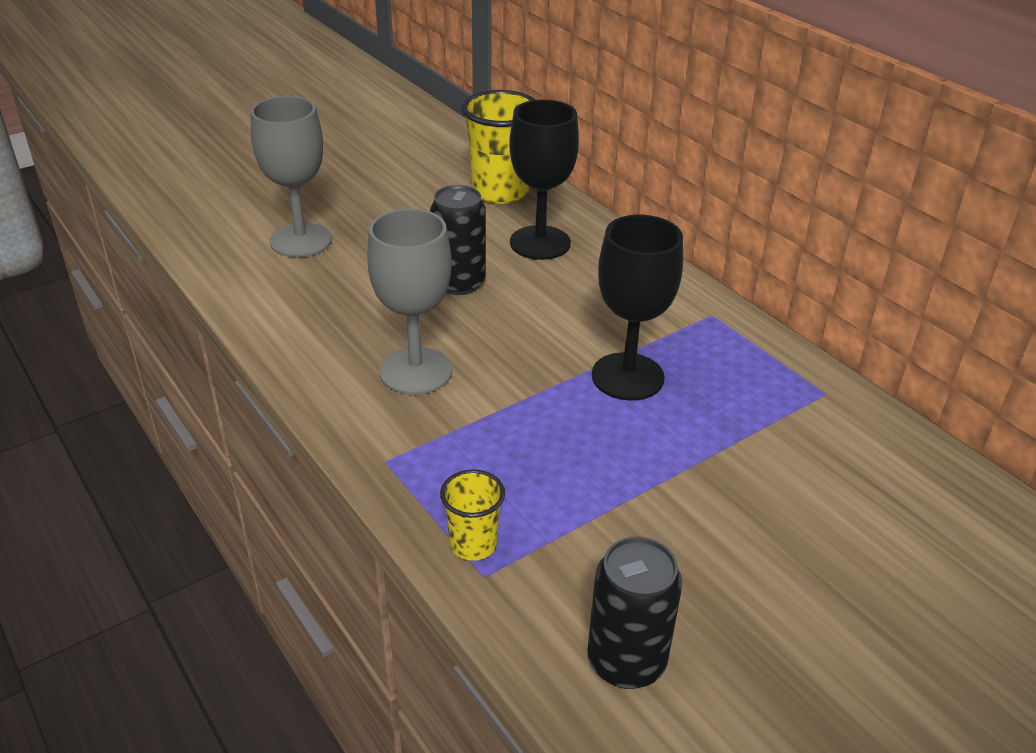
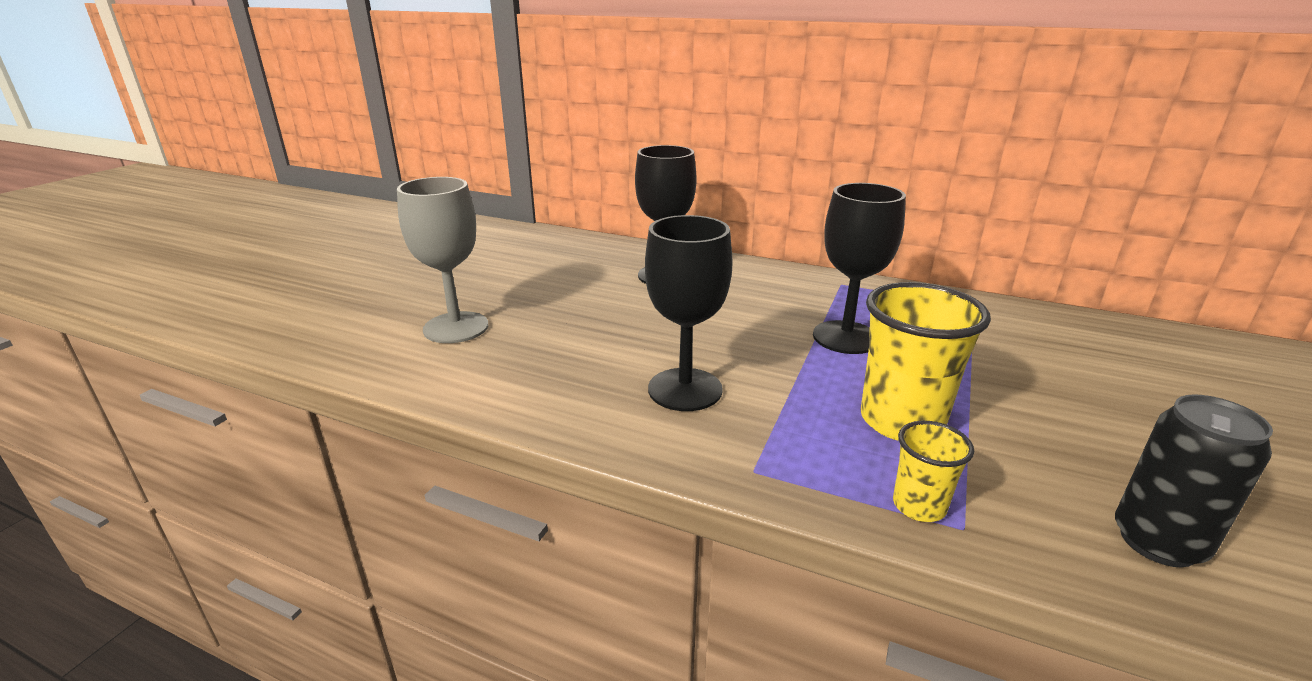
camera: 30 degrees left, 10 degrees down
grey goblet [367,208,452,395] -> black goblet [645,215,733,411]
black can [430,185,486,295] -> none
yellow cup [461,90,536,204] -> yellow cup moved to [861,282,991,441]

